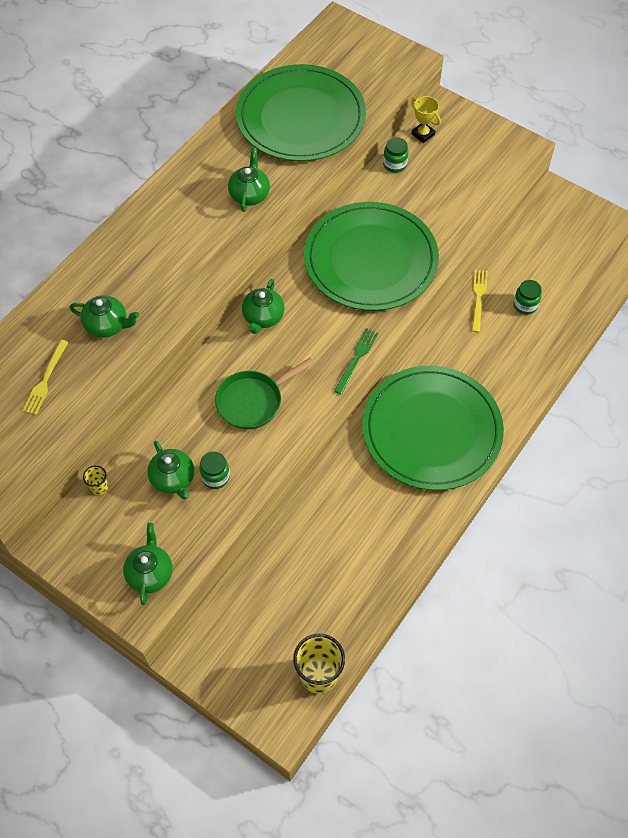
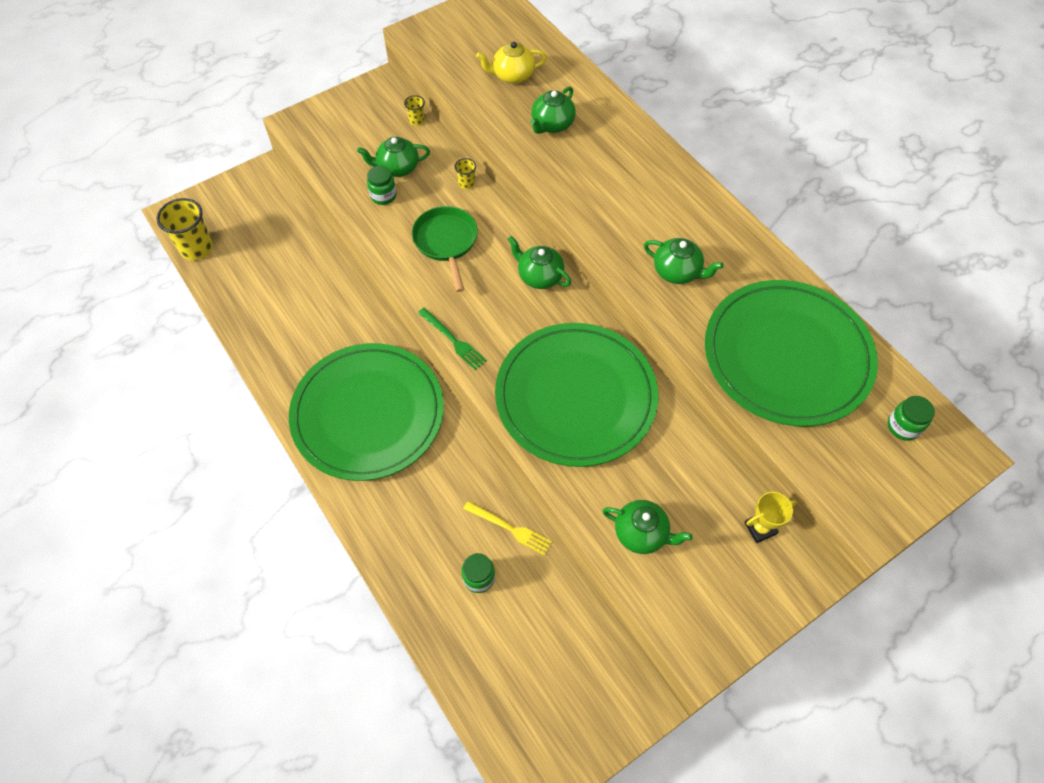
camera: 110 degrees right, 0 degrees up
yellow fork [22,340,68,415] -> yellow teapot [476,42,547,84]
green teapot [123,523,172,605] -> green teapot moved to [602,500,693,554]
green jar [383,137,408,173] -> green jar moved to [888,396,935,441]
none -> yellow cup [455,158,476,189]

